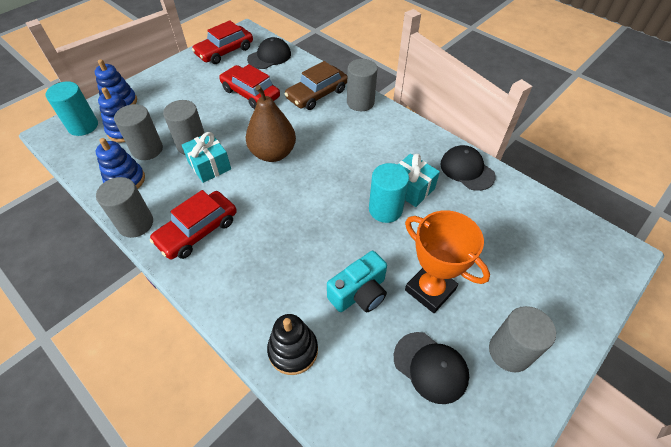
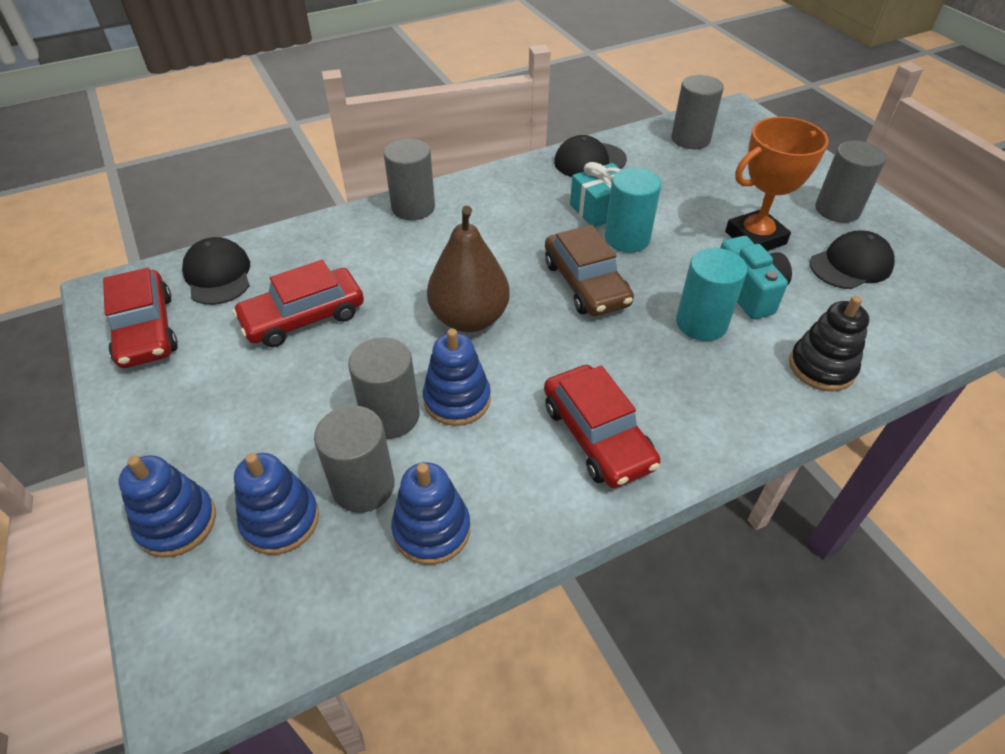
camera: 70 degrees left, 5 degrees down
turquoise cylinder [46,81,98,136] -> turquoise cylinder moved to [676,248,747,341]
grey cylinder [96,177,153,238] -> grey cylinder moved to [671,75,724,149]
turquoise gift [182,132,231,183] -> blue stacking toy [423,329,491,426]
brown car [285,61,347,110] -> brown car moved to [545,225,634,316]

